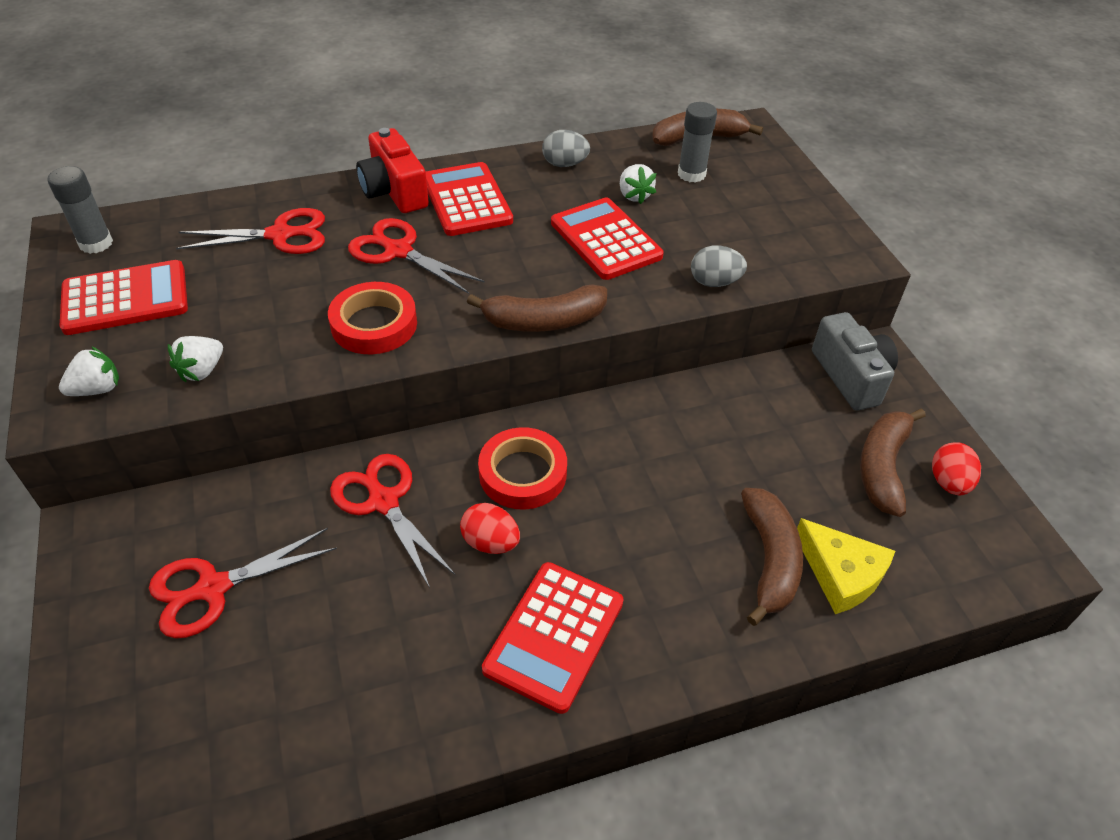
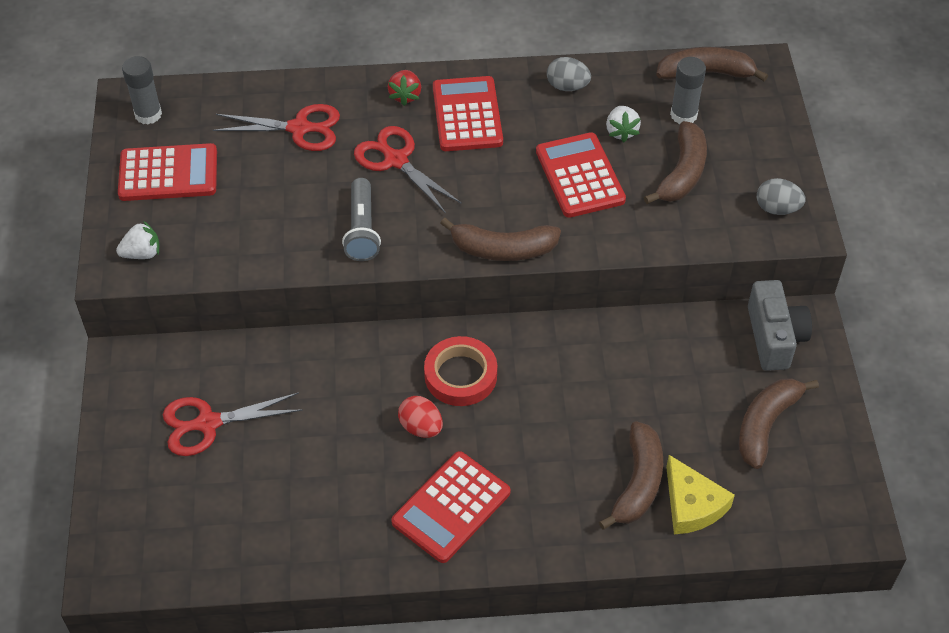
camera: 15 degrees right, 5 degrees up
white strawberry [168,336,223,382] -> none
red tape [328,282,417,354] -> grey flashlight [342,178,381,261]
red scissors [330,454,455,588] -> none
red camera [356,128,429,213] -> red strawberry [388,70,421,106]
grey egg [691,245,747,287] -> grey egg moved to [757,178,805,215]
red egg [932,442,981,495] -> none
none -> brown banana [644,121,707,204]

